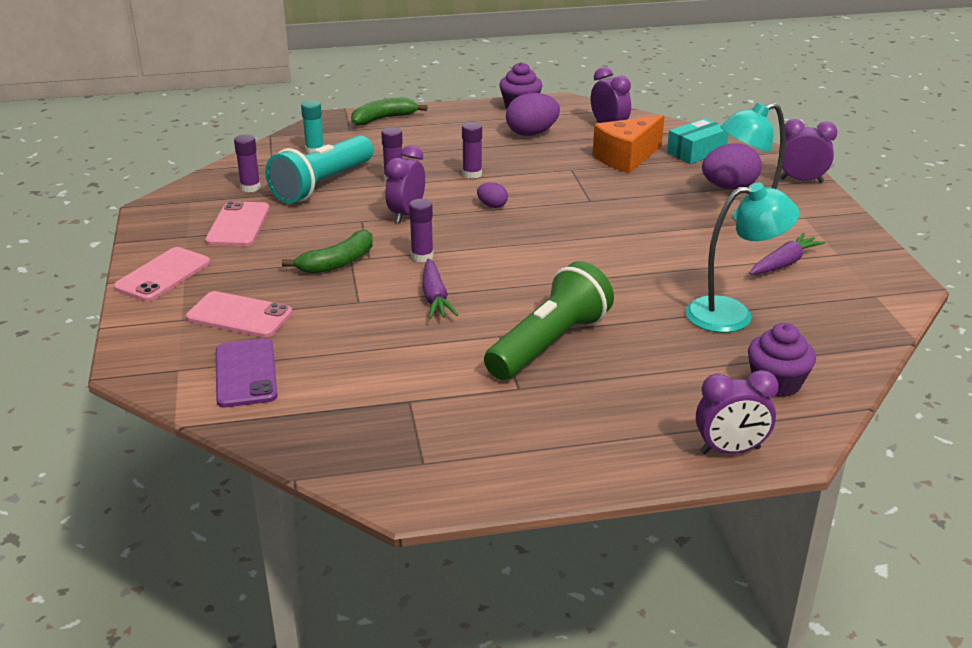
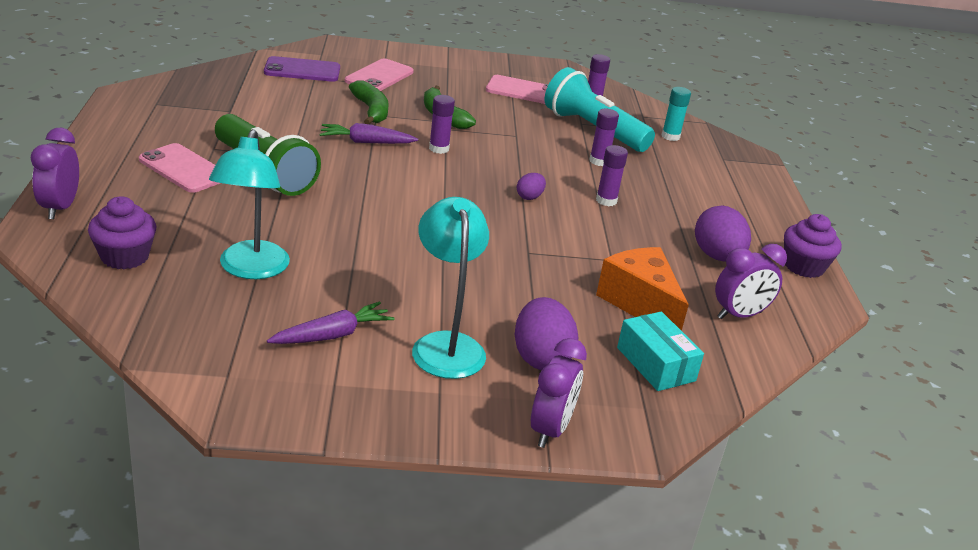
camera: 95 degrees right, 0 degrees up
pink phone [114,247,210,302] -> pink phone moved to [139,143,220,193]
green banana [351,98,427,126] -> green banana moved to [349,80,389,124]
purple clock [385,145,425,223] -> none
purple carrot [750,233,825,275] -> purple carrot turned 90 degrees counterclockwise [267,301,395,344]

